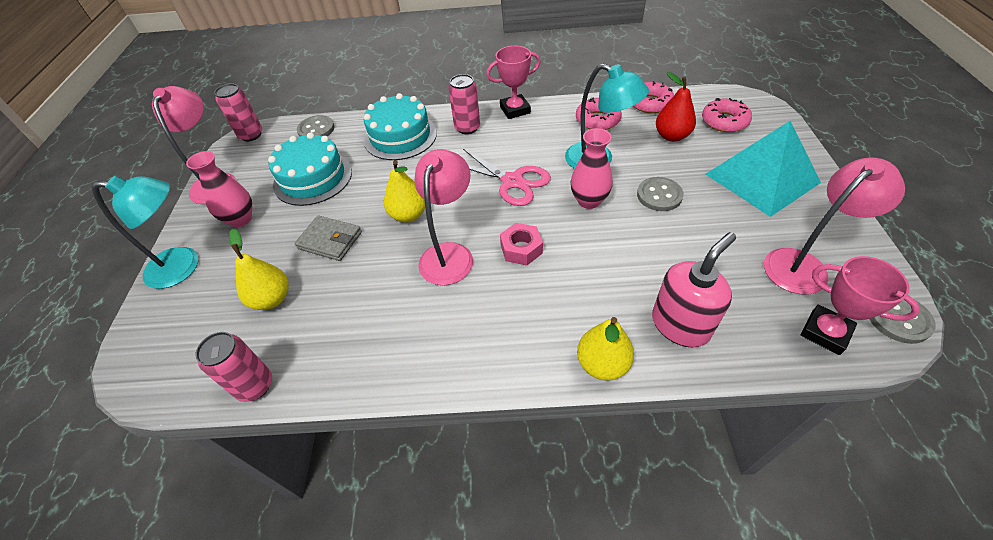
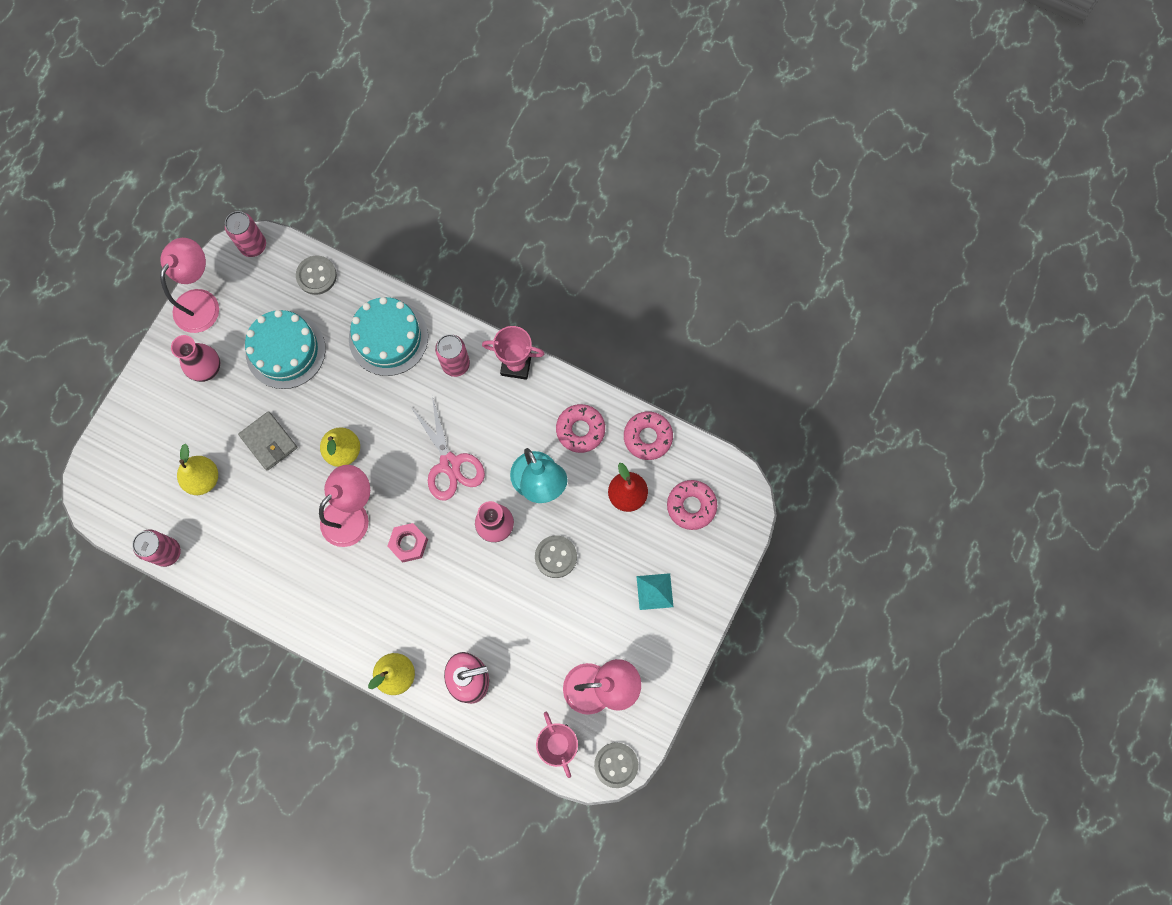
camera: 25 degrees right, 25 degrees up
turquoise lamp [92,176,199,289] -> none
turquoise pyramid [706,121,821,217] -> turquoise pyramid [636,573,673,610], size x0.45

